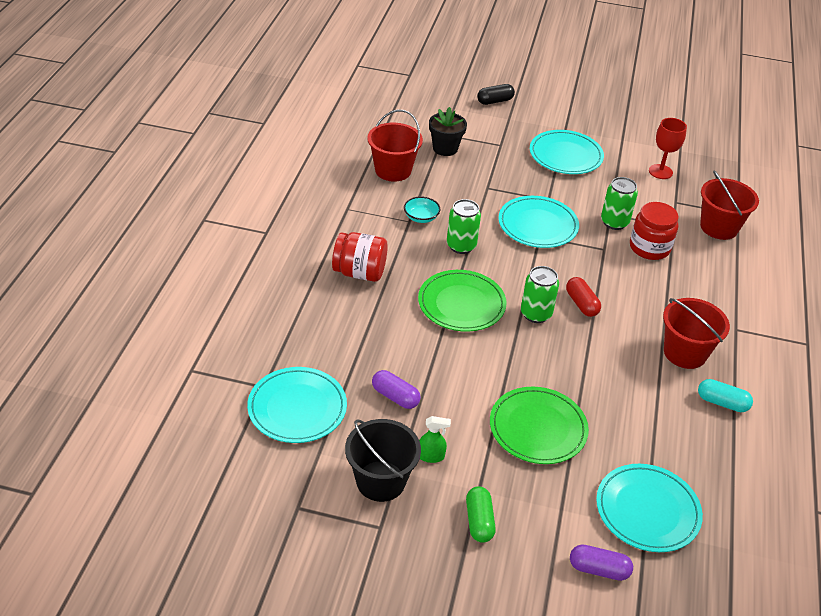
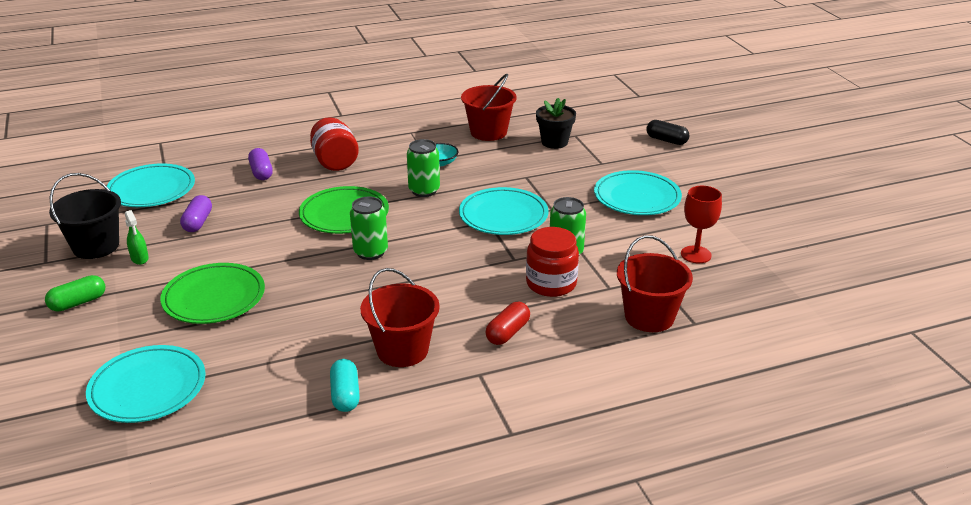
camera: 60 degrees right, 10 degrees down
red capsule [566,277,601,317] -> red capsule moved to [485,302,530,345]
purple capsule [570,544,633,581] -> purple capsule moved to [248,148,273,180]

